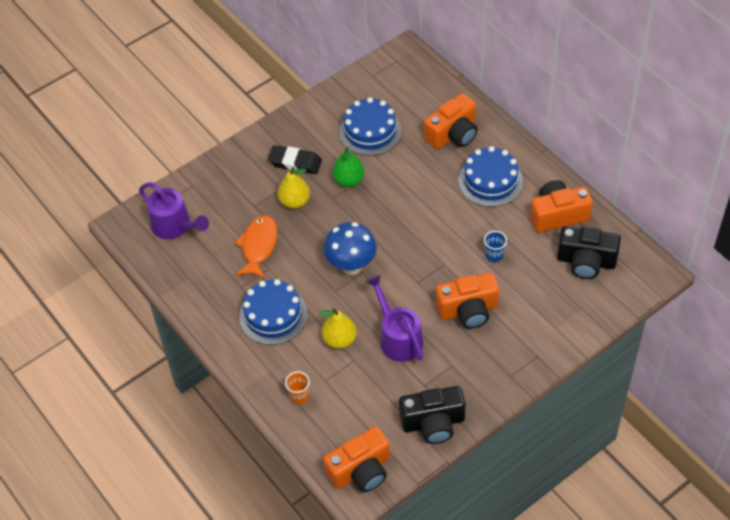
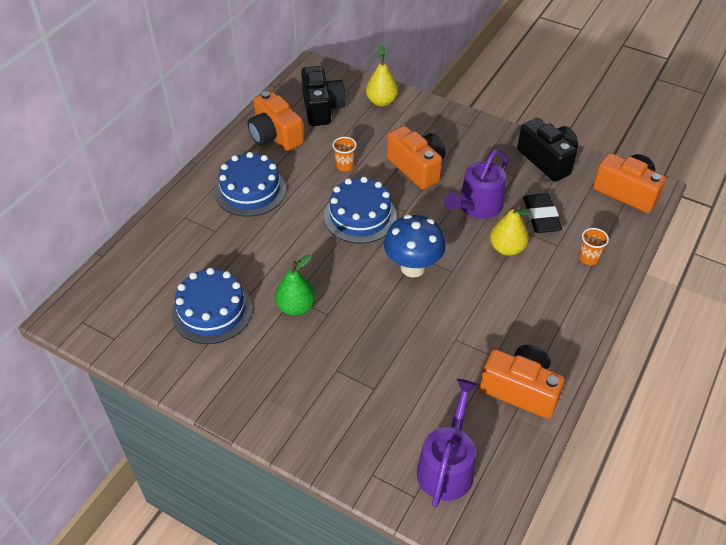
camera: 115 degrees left, 5 degrees down
orange fish [235,215,278,279] -> none
blue cake [239,279,307,345] -> blue cake moved to [324,177,397,243]
black eraser [268,145,322,174] -> black eraser moved to [523,193,562,233]
yellow pear [278,167,310,209] -> yellow pear moved to [366,46,398,106]
orange camera [424,93,478,149] -> orange camera moved to [480,345,565,419]
blue cup [484,231,507,262] -> orange cup [333,137,357,171]

